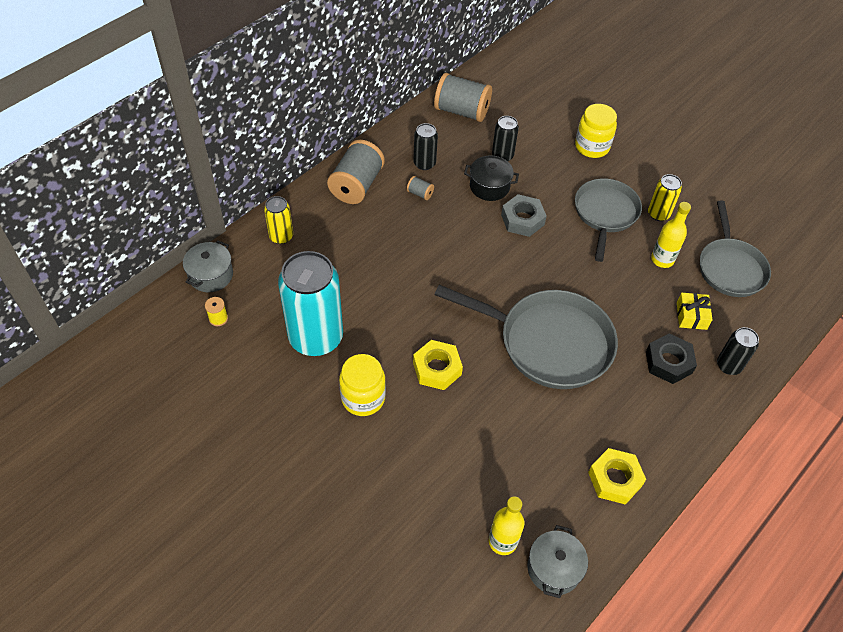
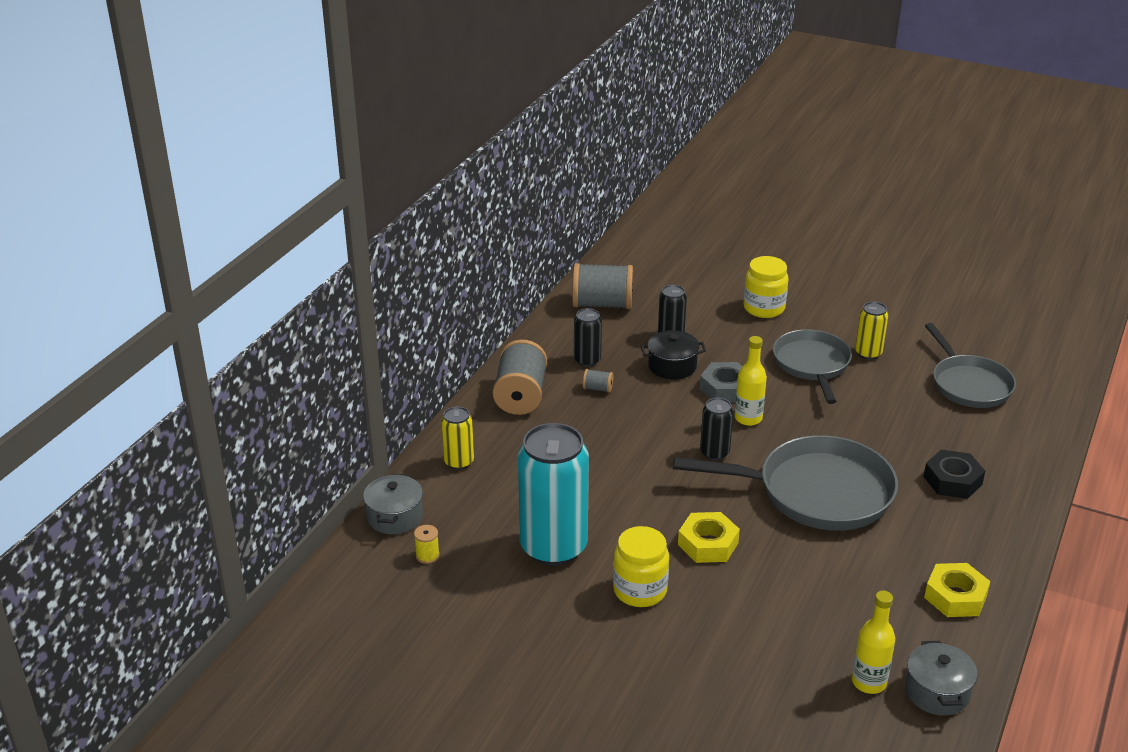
camera: 15 degrees left, 20 degrees down
yellow bottle [651,202,691,268] -> yellow bottle moved to [735,336,767,426]
yellow gift [677,293,712,330] -> none
black can [717,327,759,375] -> black can moved to [700,398,733,460]

